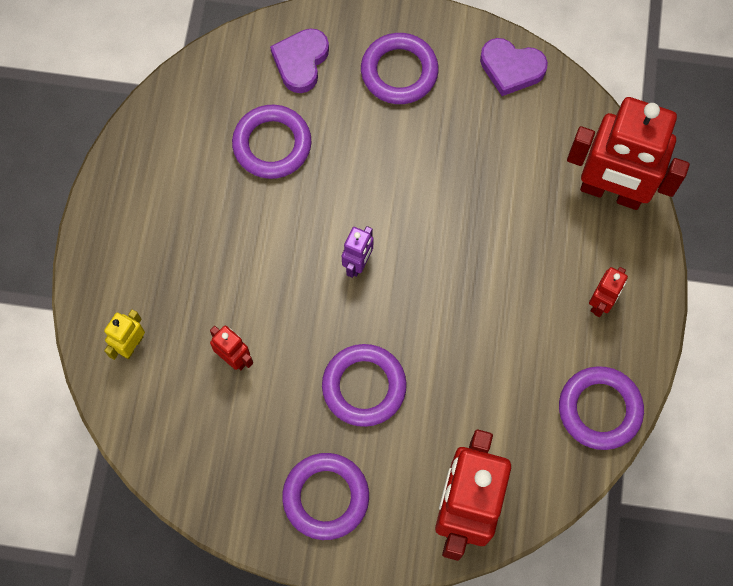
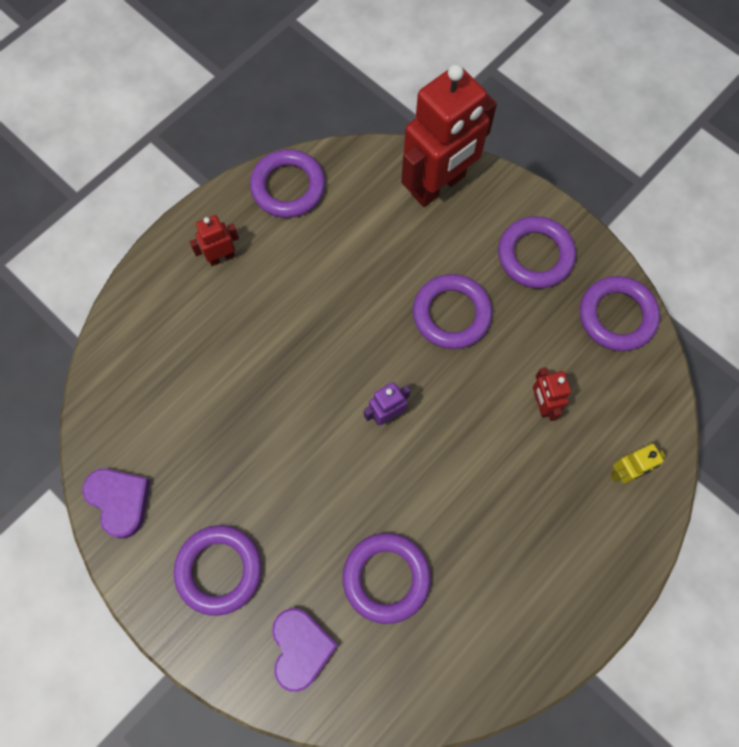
camera: 145 degrees left, 0 degrees up
purple heart [270,28,329,93] -> purple heart turned 60 degrees counterclockwise [272,608,338,692]
red robot [567,97,690,210] -> none
none -> purple ring [580,276,660,351]

